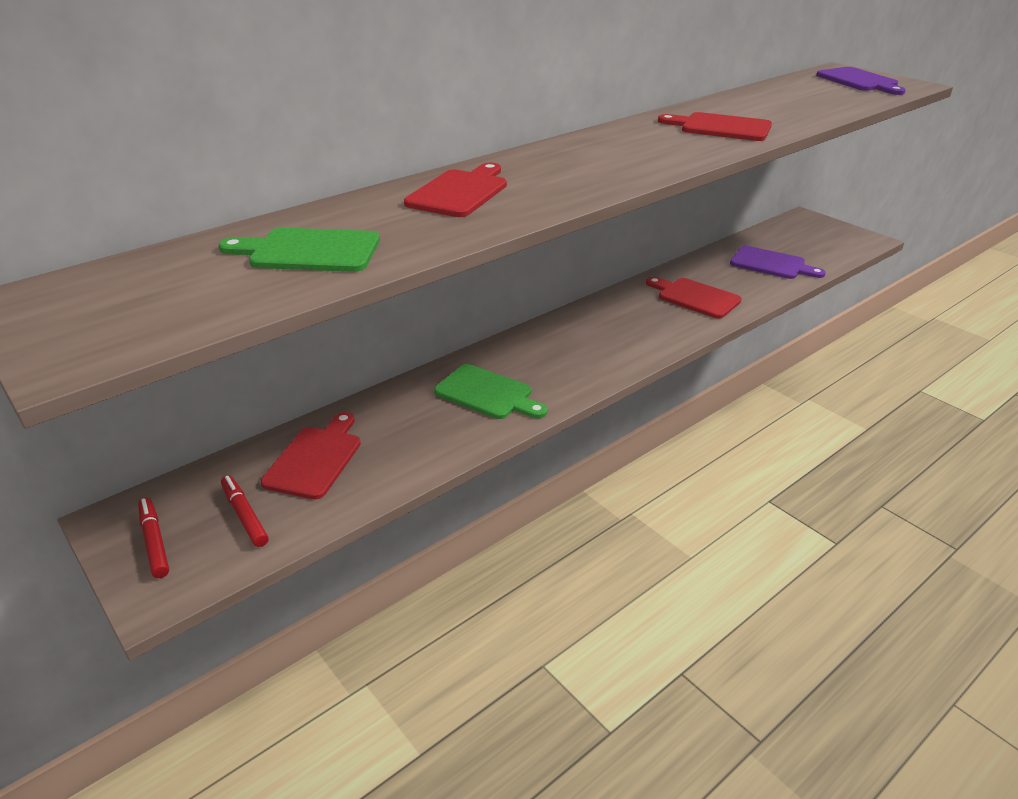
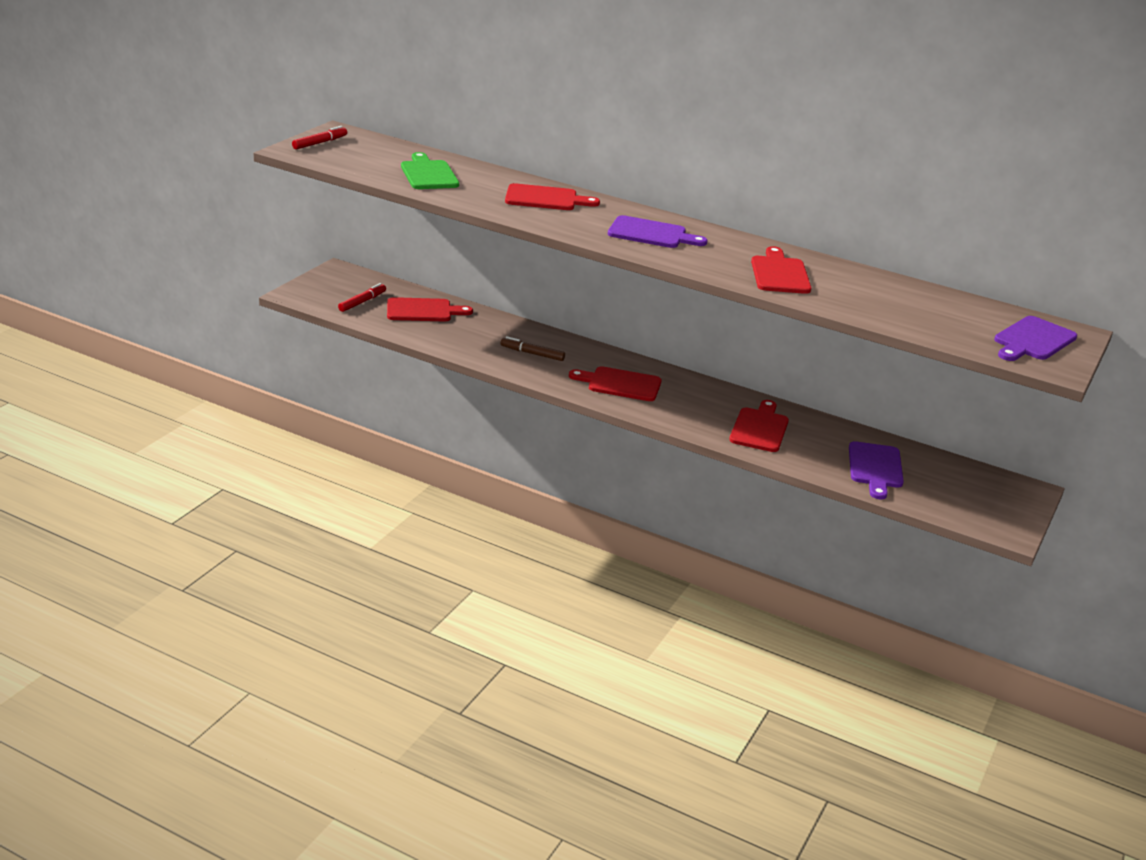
camera: 65 degrees right, 5 degrees down
red marker [138,498,169,578] -> red marker moved to [292,126,347,149]
green cutting board [434,364,548,419] -> brown marker [501,336,565,361]
none -> red cutting board [569,366,662,401]
none -> purple cutting board [608,215,707,248]

